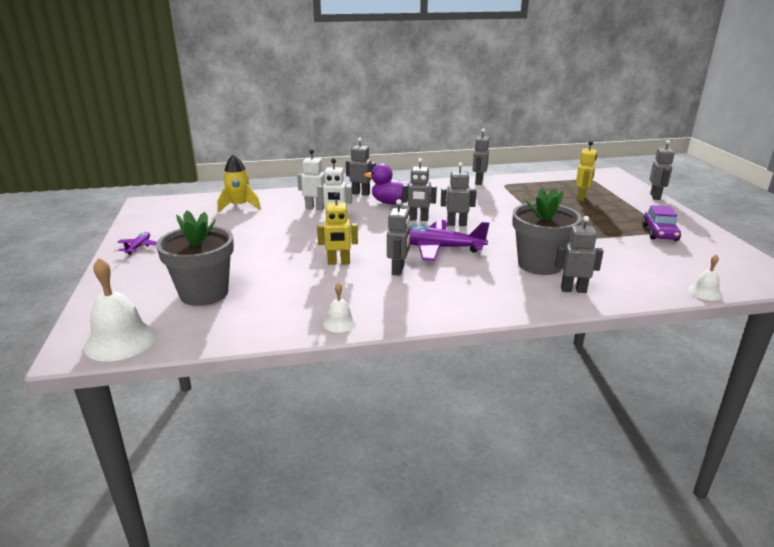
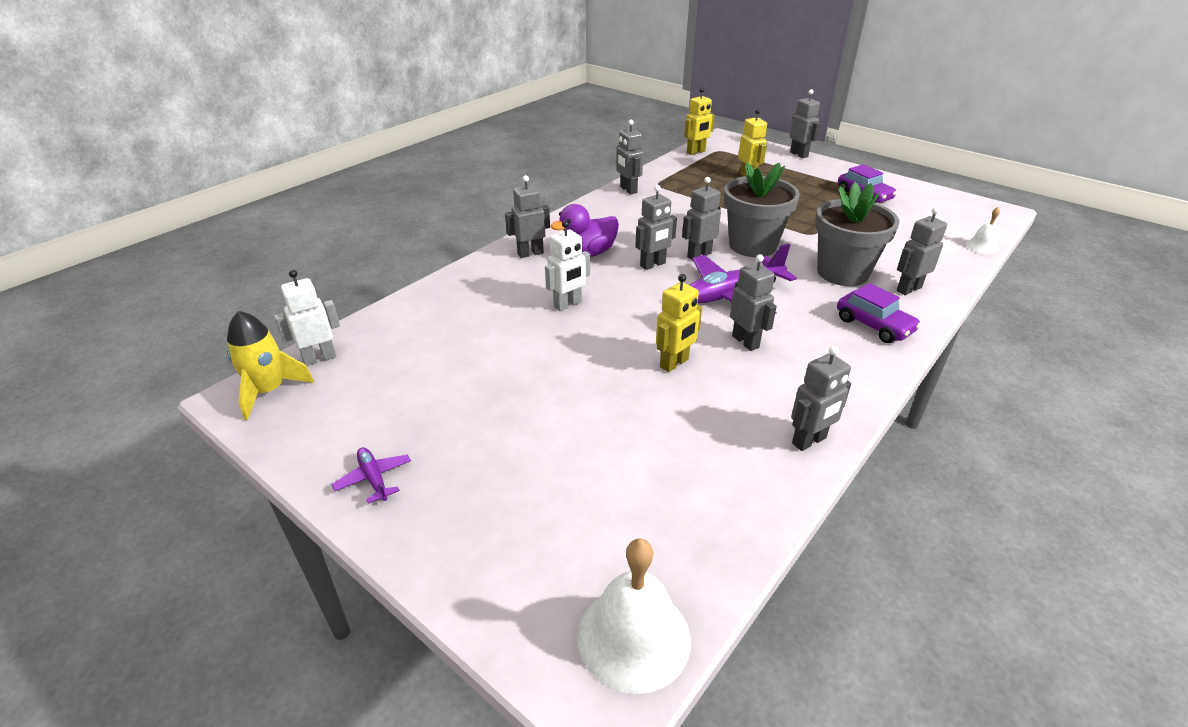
camera: 40 degrees left, 10 degrees up
grey flower pot [156,210,234,306] -> grey flower pot moved to [724,163,800,257]
yellow rocket [217,154,261,213] -> yellow rocket moved to [227,311,314,420]
white robot [297,149,325,210] -> white robot moved to [274,270,340,366]
white bell [323,283,357,333] -> grey robot [791,346,851,451]
none -> yellow robot [684,87,715,155]
none -> purple car [837,283,921,343]

